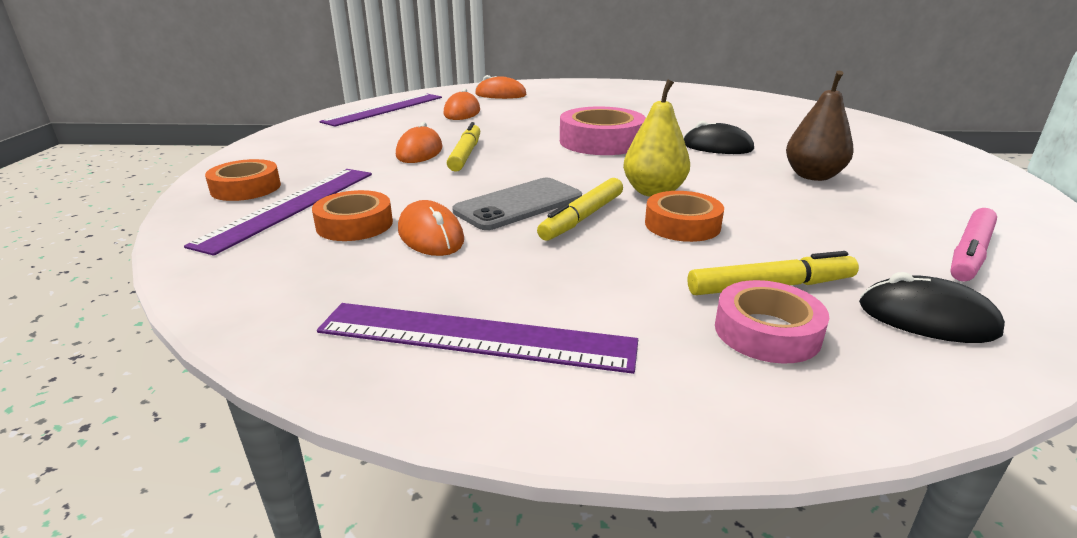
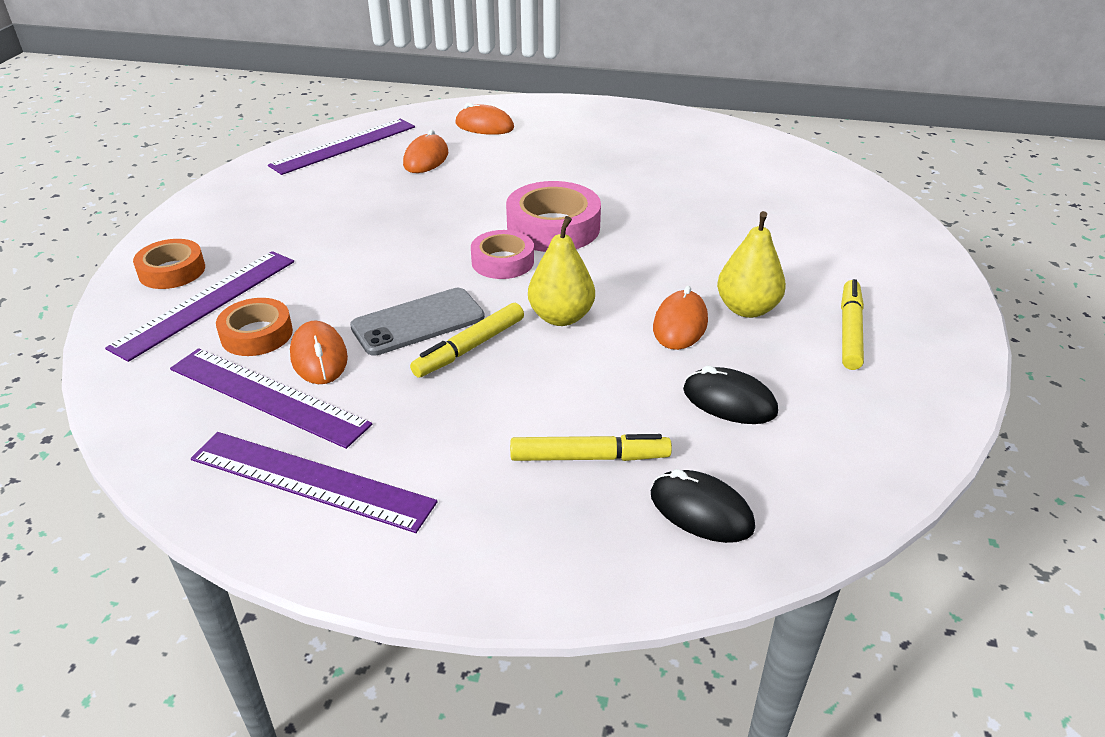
camera: 10 degrees right, 10 degrees up
orange mouse [396,122,443,163] -> orange mouse moved to [653,286,708,350]
yellow marker [447,122,480,172] -> yellow marker moved to [841,279,864,370]
orange tape [645,191,724,242] -> none
black mouse [683,121,754,154] -> black mouse moved to [683,366,778,424]
pink tape [715,280,829,363] -> pink tape moved to [471,230,534,279]
brown pear [786,71,854,181] -> yellow pear [717,211,786,318]
pink marker [950,208,997,281] -> none
none -> purple ruler [170,348,372,449]

